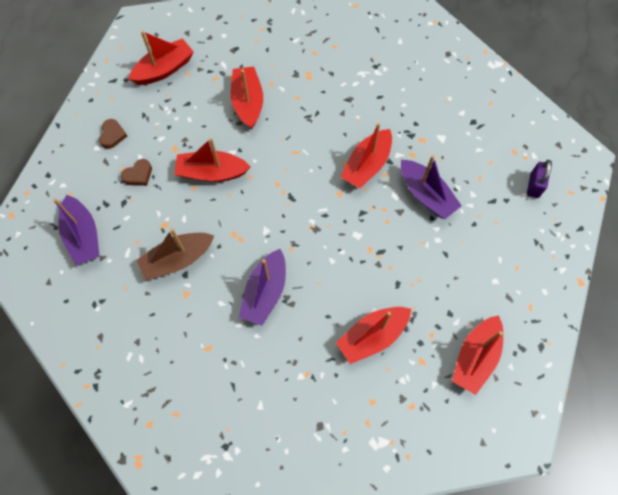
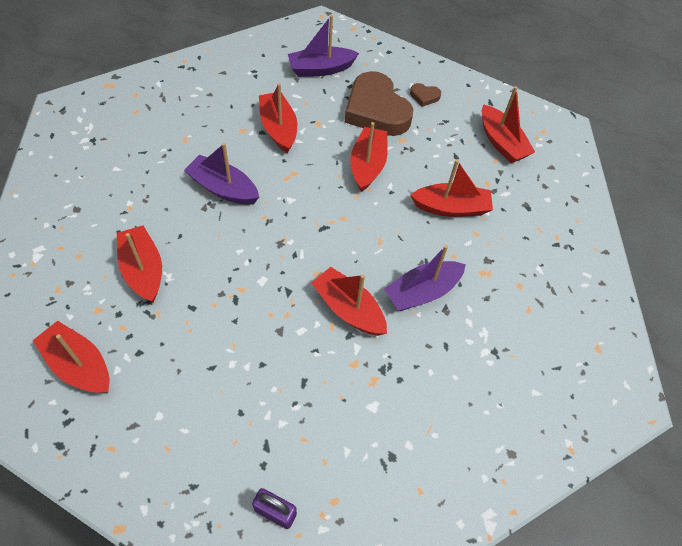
camera: 95 degrees right, 10 degrees down
brown heart [121,159,152,186] -> brown heart [345,71,413,136], size x2.45
brown boat [136,228,214,281] -> red boat [259,83,297,153]
purple boat [401,155,462,219] -> purple boat moved to [384,245,466,311]

